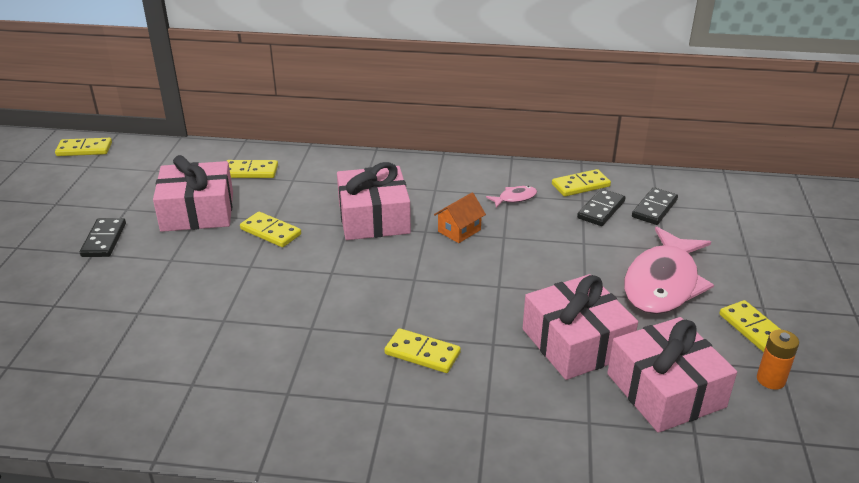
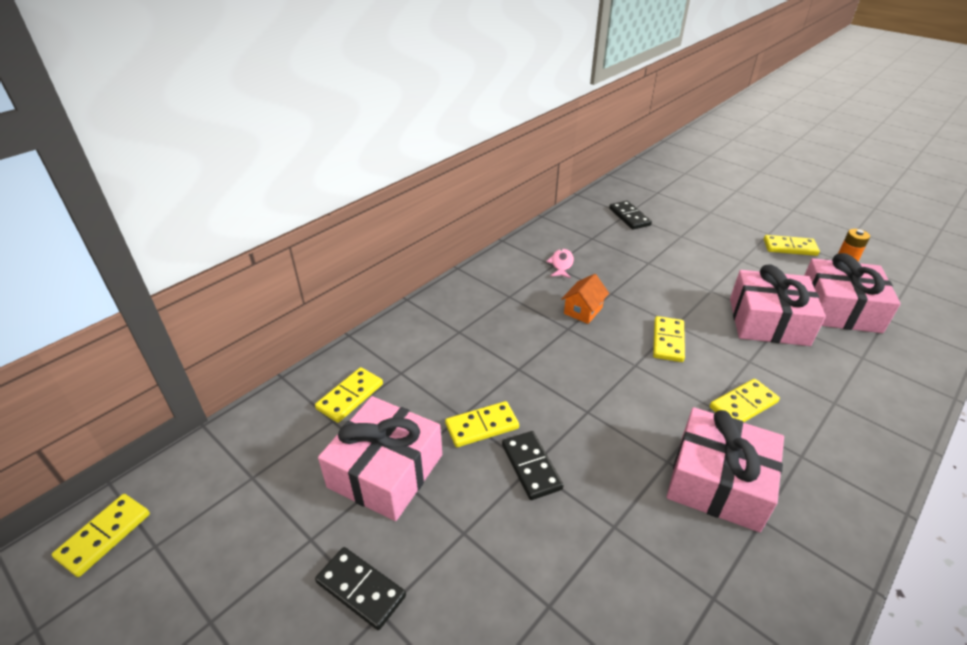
camera: 55 degrees left, 5 degrees up
pink gift [337,162,411,240] -> pink gift moved to [667,407,784,532]
orange house [434,192,486,243] -> orange house turned 45 degrees clockwise [561,274,609,324]
yellow domino [552,169,611,197] -> yellow domino moved to [653,316,685,362]
black domino [577,189,626,226] -> black domino moved to [502,431,564,500]
pink fish [624,227,714,314] -> none

